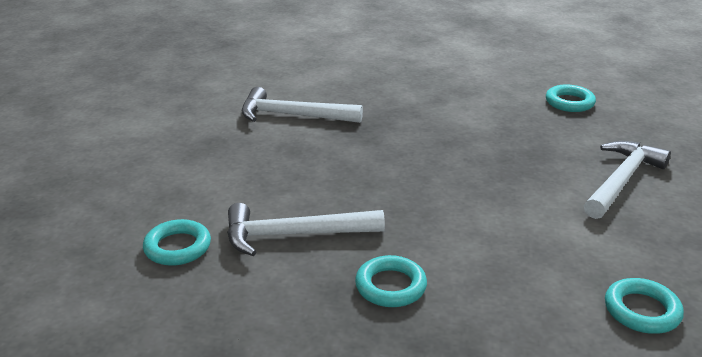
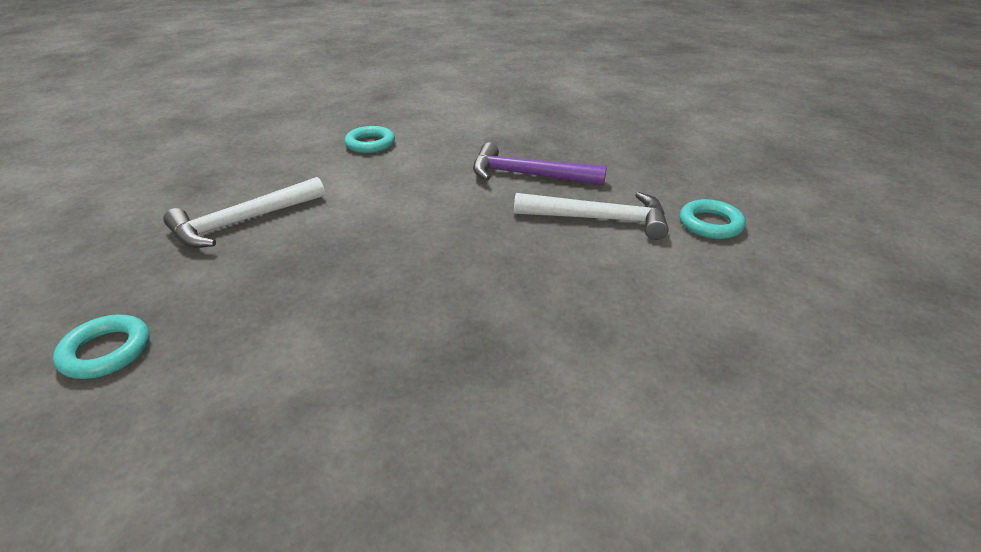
camera: 165 degrees left, 5 degrees up
white hammer [242,87,363,123] -> none
turquoise ring [355,255,427,307] -> purple hammer [473,143,607,185]

